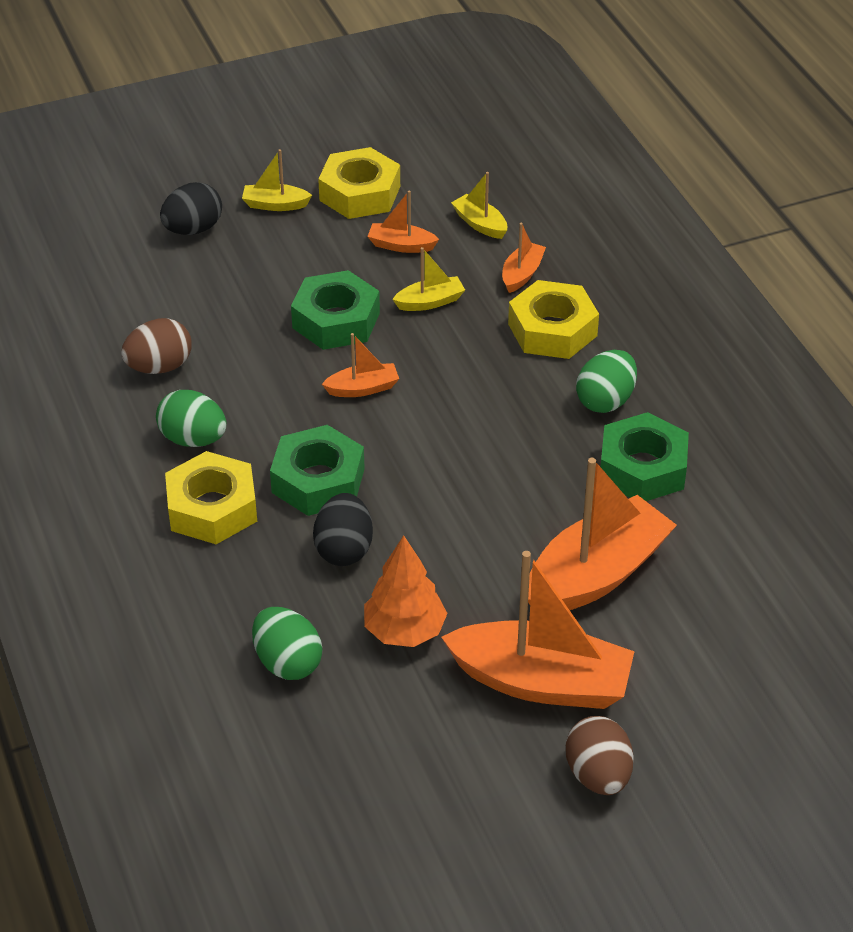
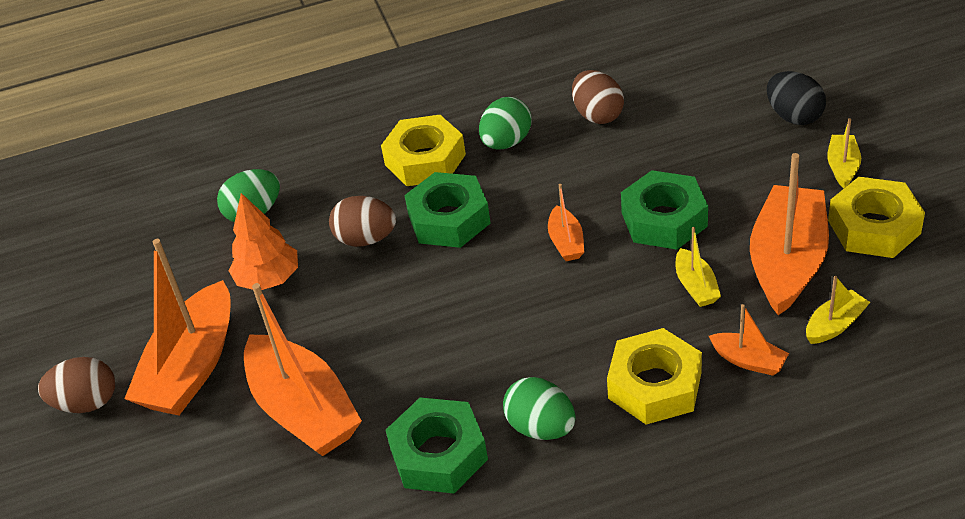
camera: 100 degrees right, 0 degrees up
black egg [313,493,373,566] -> brown egg [329,196,396,247]
orange boat [367,191,439,253] -> orange boat [750,153,829,315], size x2.15

